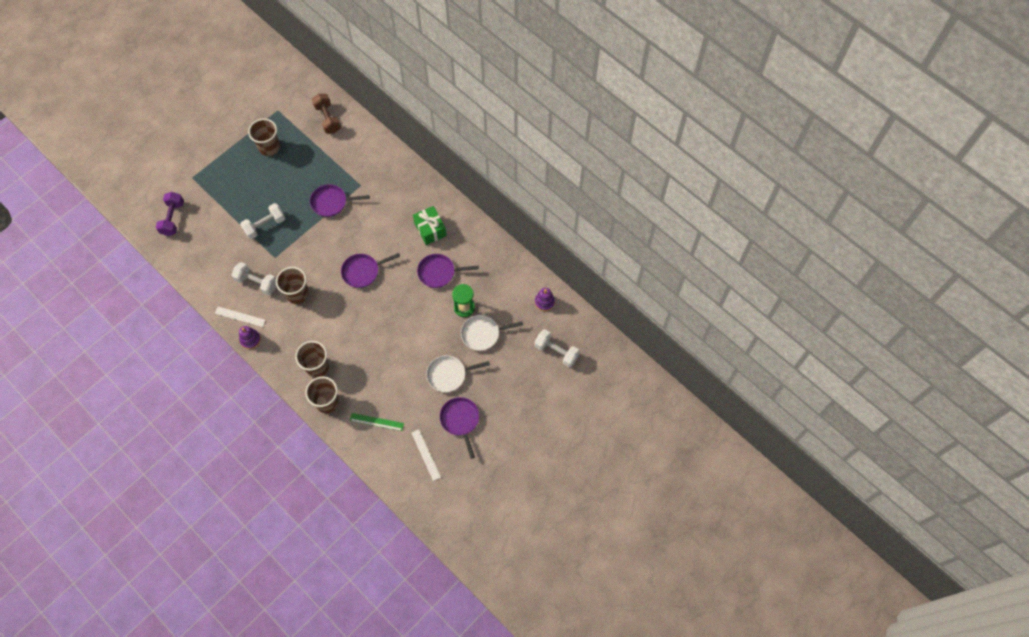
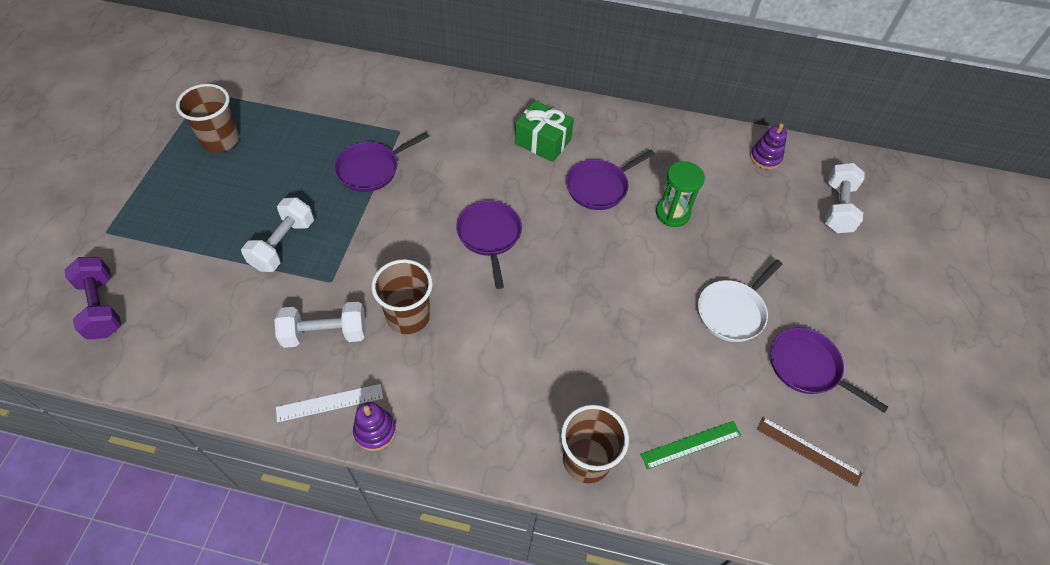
camera: 35 degrees left, 10 degrees down
brown cup [295,341,329,378] -> none
brown dumbbell [312,94,341,134] -> none
purple pan [341,253,400,288] -> purple pan turned 135 degrees clockwise [456,201,522,289]
white ruler [412,429,441,481] -> brown ruler [757,417,862,487]
white pan [461,315,523,351] -> none
white dumbbell [534,329,580,367] -> white dumbbell turned 75 degrees counterclockwise [825,163,865,233]

